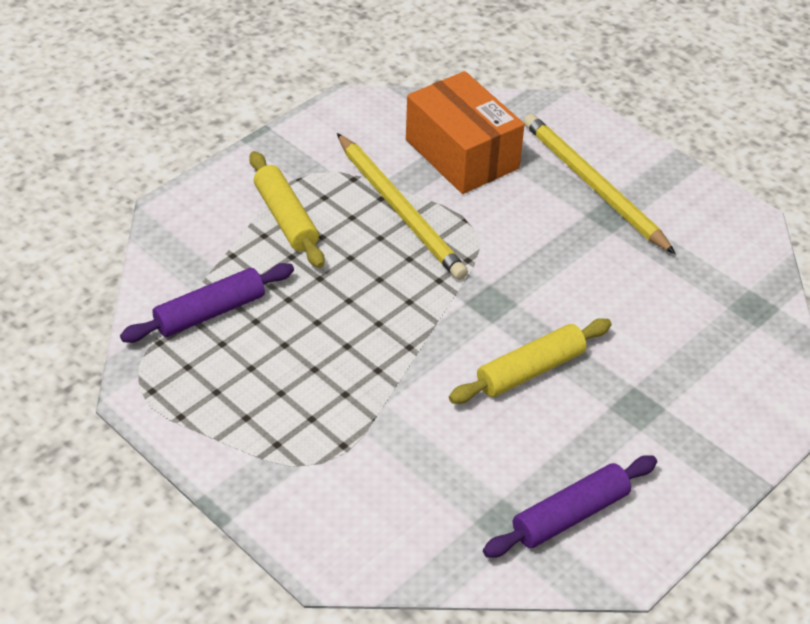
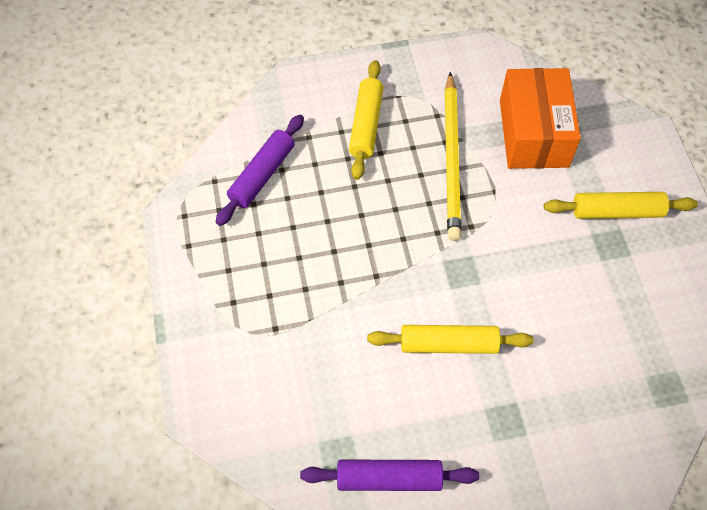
camera: 35 degrees right, 15 degrees up
purple rolling pin [120,263,294,343] -> purple rolling pin turned 60 degrees counterclockwise [216,115,304,226]
yellow pencil [523,114,676,254] -> yellow rolling pin [544,192,698,219]

